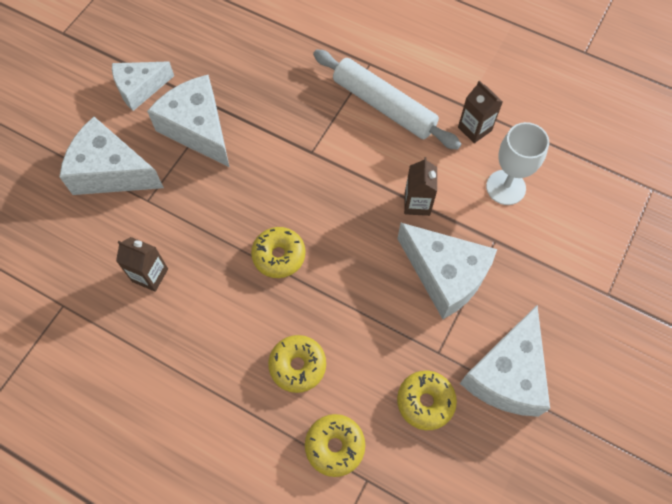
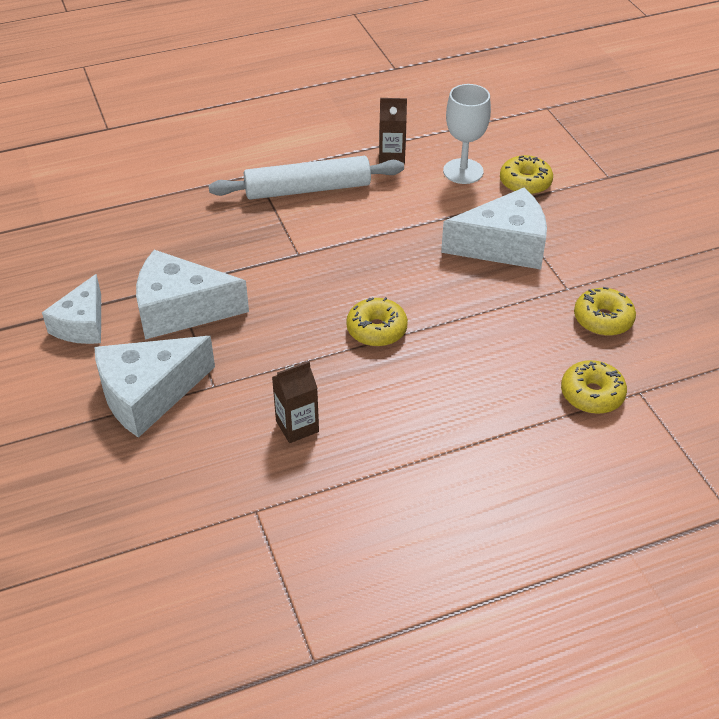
camera: 50 degrees left, 20 degrees down
yellow donut [268,335,326,393] -> yellow donut moved to [500,155,553,195]
brown carton [404,157,437,216] -> none
white cheese [460,305,550,417] -> none

